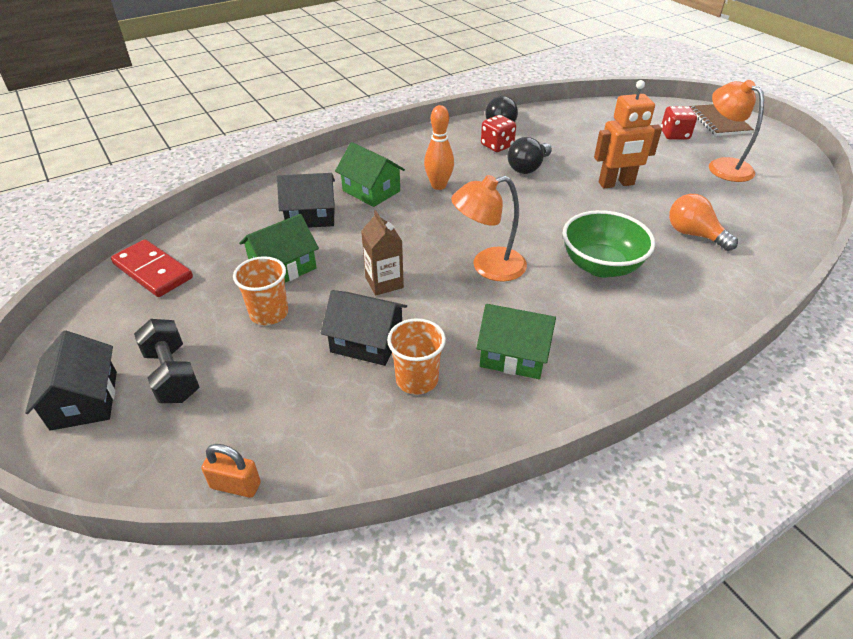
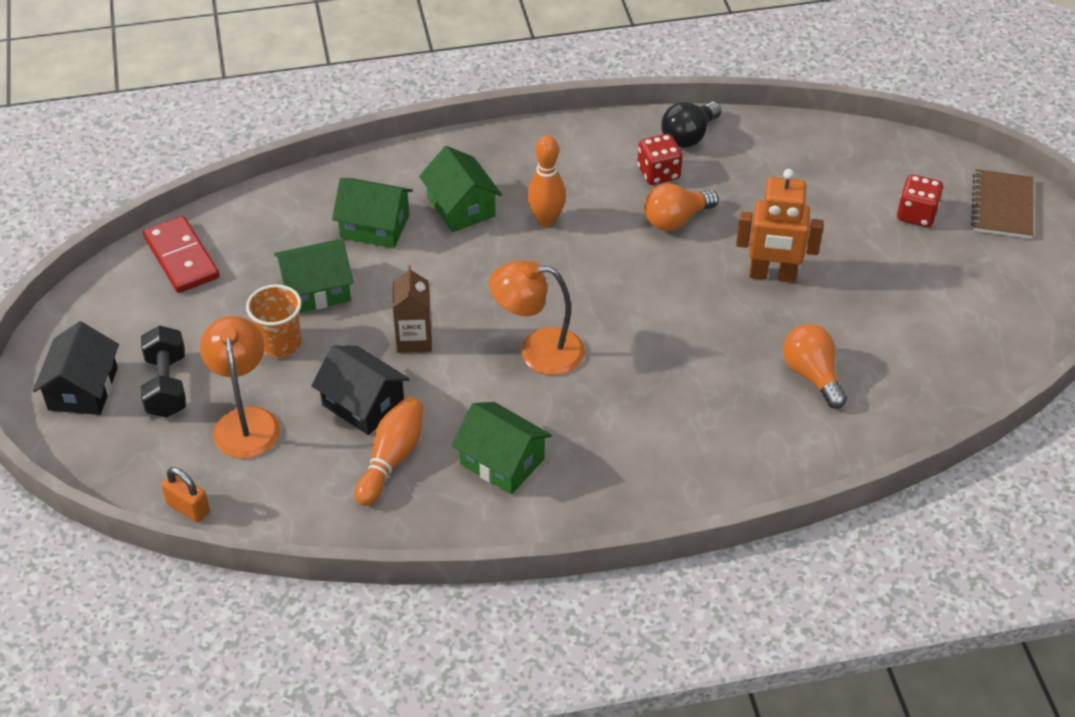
camera: 20 degrees right, 5 degrees up
black house [277,173,335,228] -> green house [332,178,413,248]
orange cup [387,318,446,395] -> orange bowling pin [355,397,423,506]
black light bulb [507,137,552,174] -> orange light bulb [644,183,719,231]
green bowl [563,210,655,277] -> none
orange lamp [709,80,764,182] -> orange lamp moved to [200,316,280,459]

